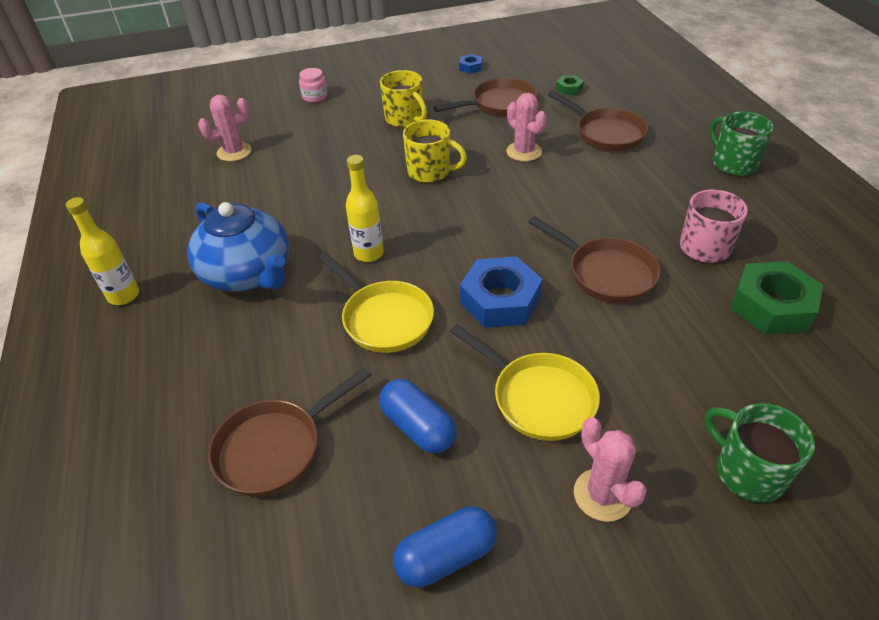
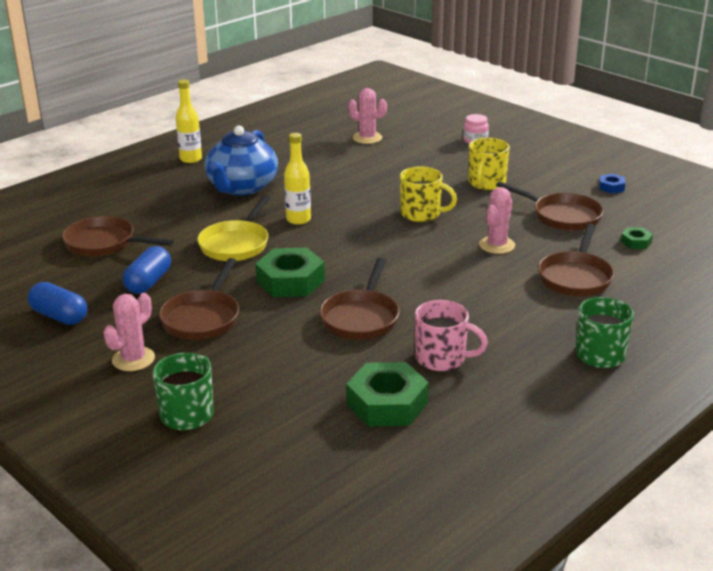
camera: 60 degrees right, 15 degrees down
yellow mug [403,119,467,183] -> yellow mug turned 60 degrees counterclockwise [400,166,457,222]
yellow pan [450,324,600,441] -> brown pan [159,258,239,340]
blue nut [460,257,543,328] -> green nut [255,248,325,297]

